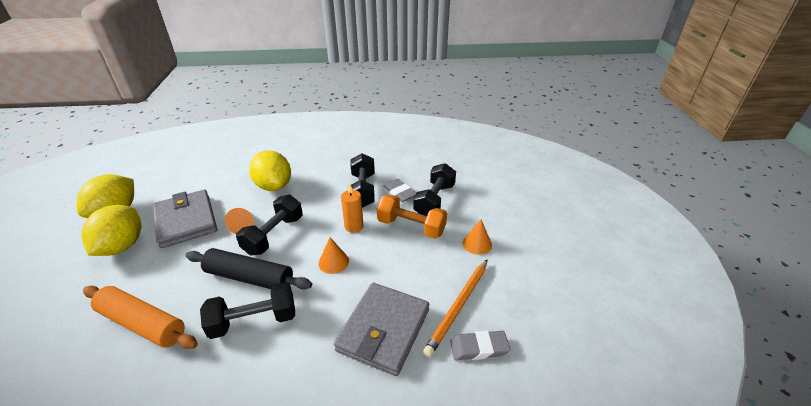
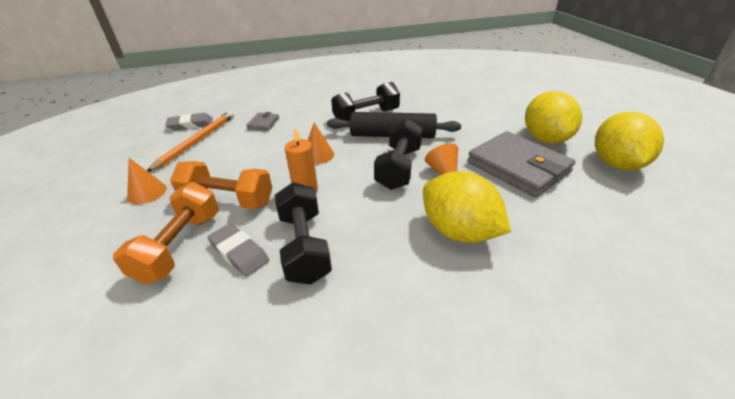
camera: 170 degrees right, 0 degrees up
orange rolling pin [83,286,198,349] -> none
grey wallet [334,283,429,376] -> grey wallet [246,112,279,131], size x0.44
black dumbbell [413,163,456,216] -> orange dumbbell [113,182,219,285]

